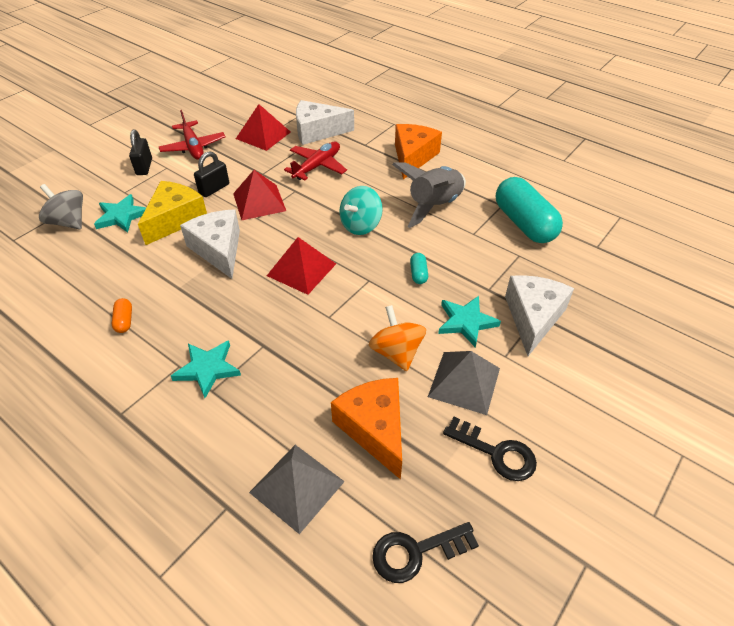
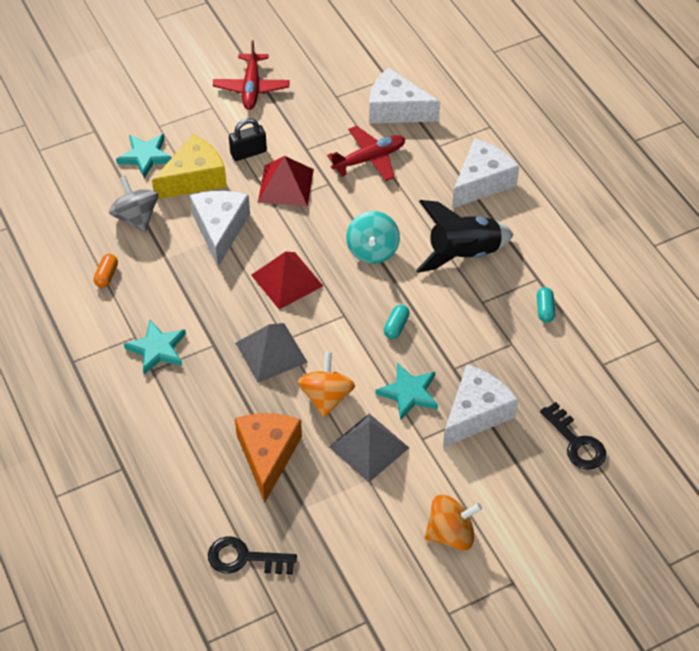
camera: 25 degrees right, 5 degrees up
grey spinning top [39,184,83,229] -> grey spinning top moved to [109,176,158,232]
black padlock [129,130,152,175] -> none
red pyramid [236,104,291,151] -> none
grey pyramid [249,445,345,534] -> grey pyramid moved to [235,323,308,383]
turquoise spinning top [339,186,383,235] -> turquoise spinning top turned 60 degrees counterclockwise [346,211,400,264]
grey rocket [392,162,466,228] -> black rocket [416,200,513,273]
orange cheese [395,124,442,179] -> white cheese [452,138,519,208]
black key [443,417,537,481] -> black key moved to [540,402,606,470]
turquoise capsule [496,177,563,243] -> turquoise capsule [537,287,555,323], size x0.41
none -> orange spinning top [425,494,482,551]

